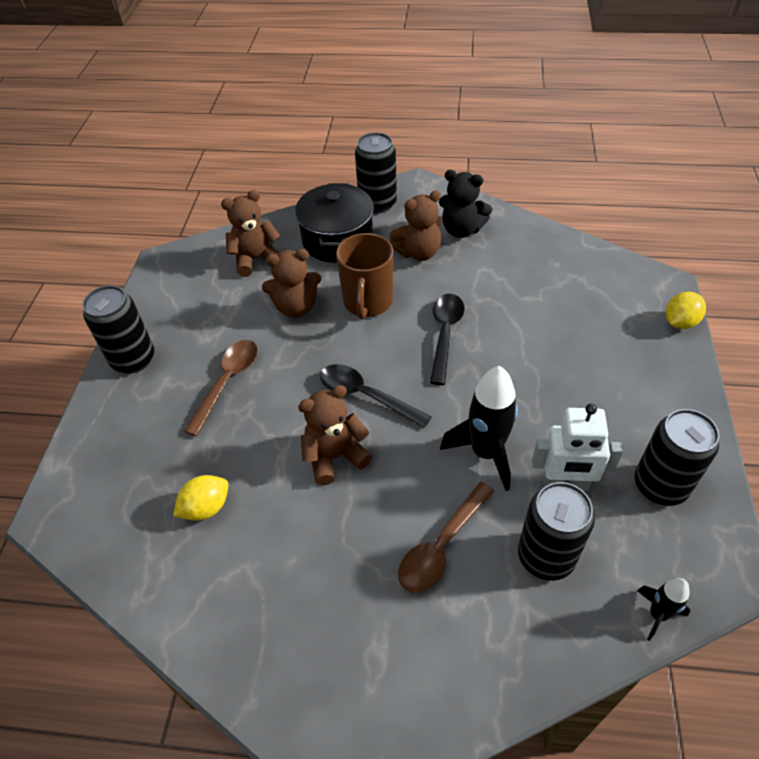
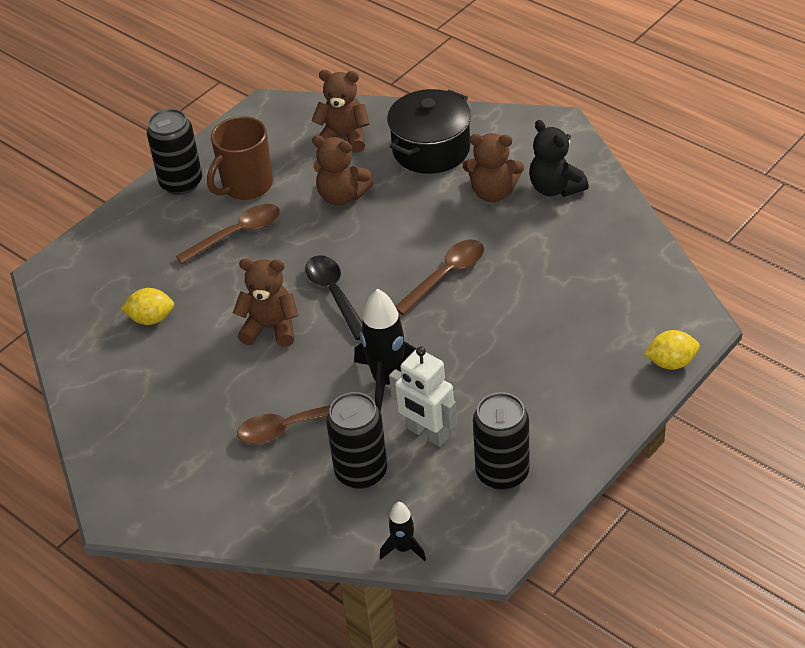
camera: 35 degrees right, 5 degrees down
brown mug [336,233,393,319] -> brown mug moved to [207,116,273,200]
black can [355,132,397,213] -> none
black spoon [430,294,464,385] -> brown spoon [395,240,484,315]

